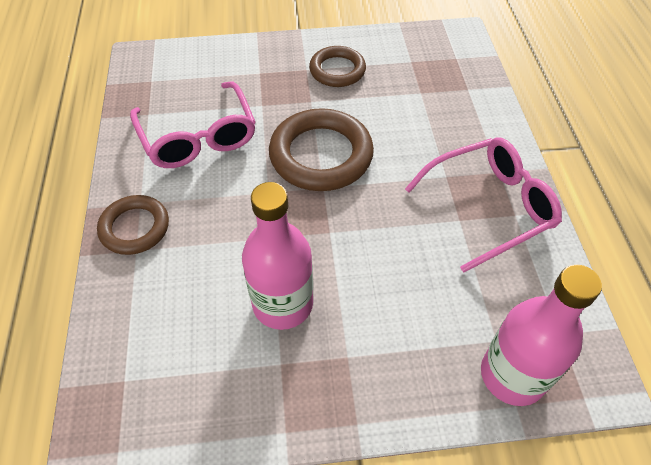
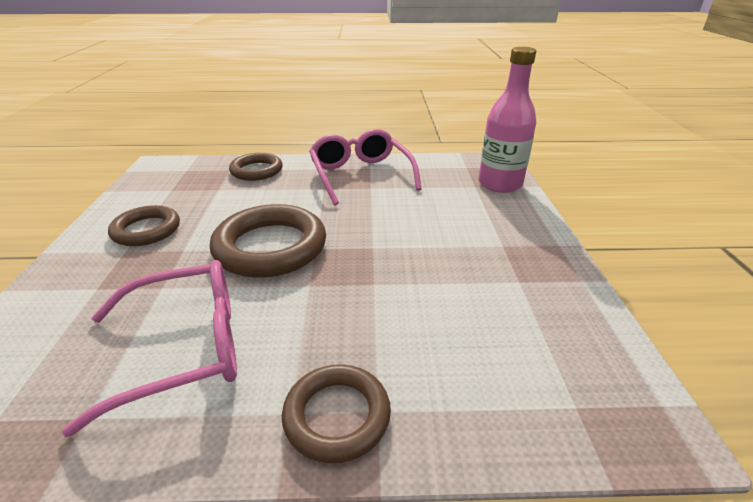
camera: 85 degrees left, 20 degrees down
pink bottle [242,182,313,330] -> none
none -> brown ring [229,153,283,181]

